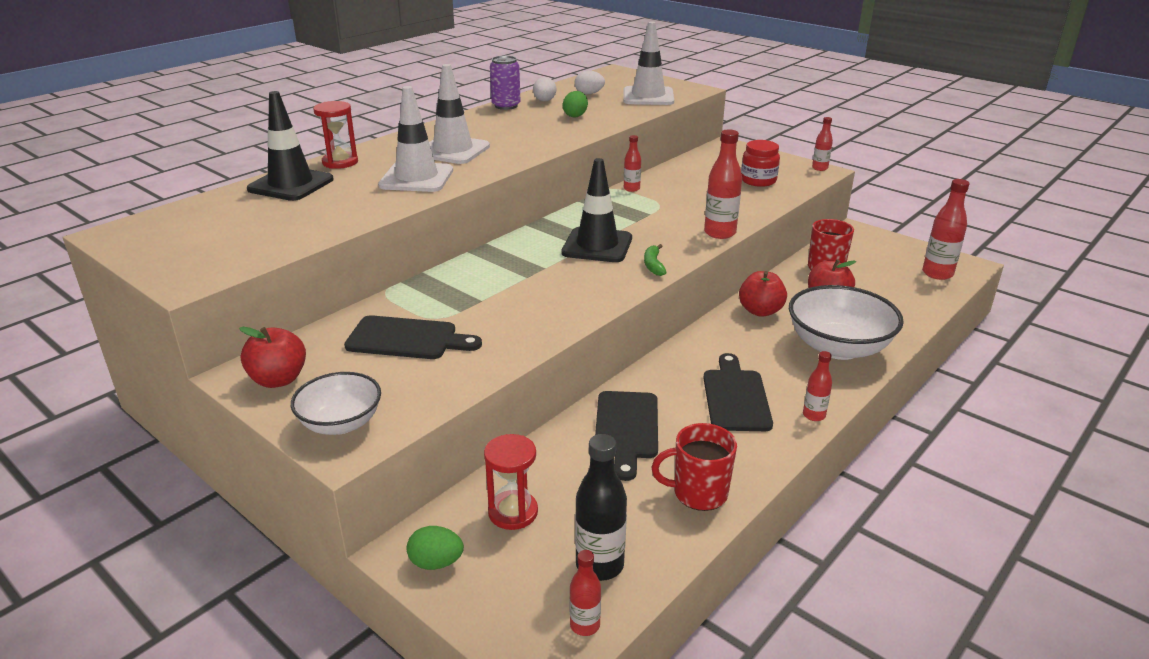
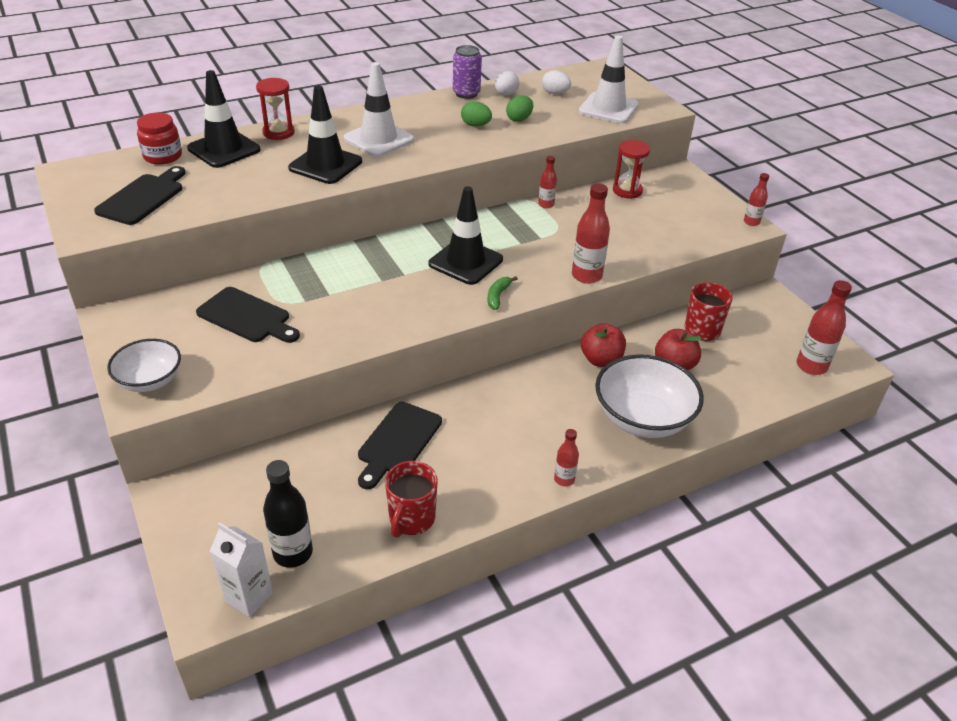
camera: 20 degrees right, 10 degrees up
red apple [239,327,306,388] -> none
white traffic cone [378,86,453,192] -> black traffic cone [288,85,362,184]
green egg [407,526,464,570] -> green egg moved to [461,101,492,127]
red hourglass [484,434,538,530] -> red hourglass moved to [613,140,650,199]
red bottle [570,550,601,636] -> white carton [210,522,273,617]
red mug [651,423,737,511] -> red mug turned 90 degrees counterclockwise [385,461,438,538]
black cutting board [704,353,773,431] -> black cutting board moved to [94,166,186,225]
red jar [741,140,780,187] -> red jar moved to [137,112,182,165]

